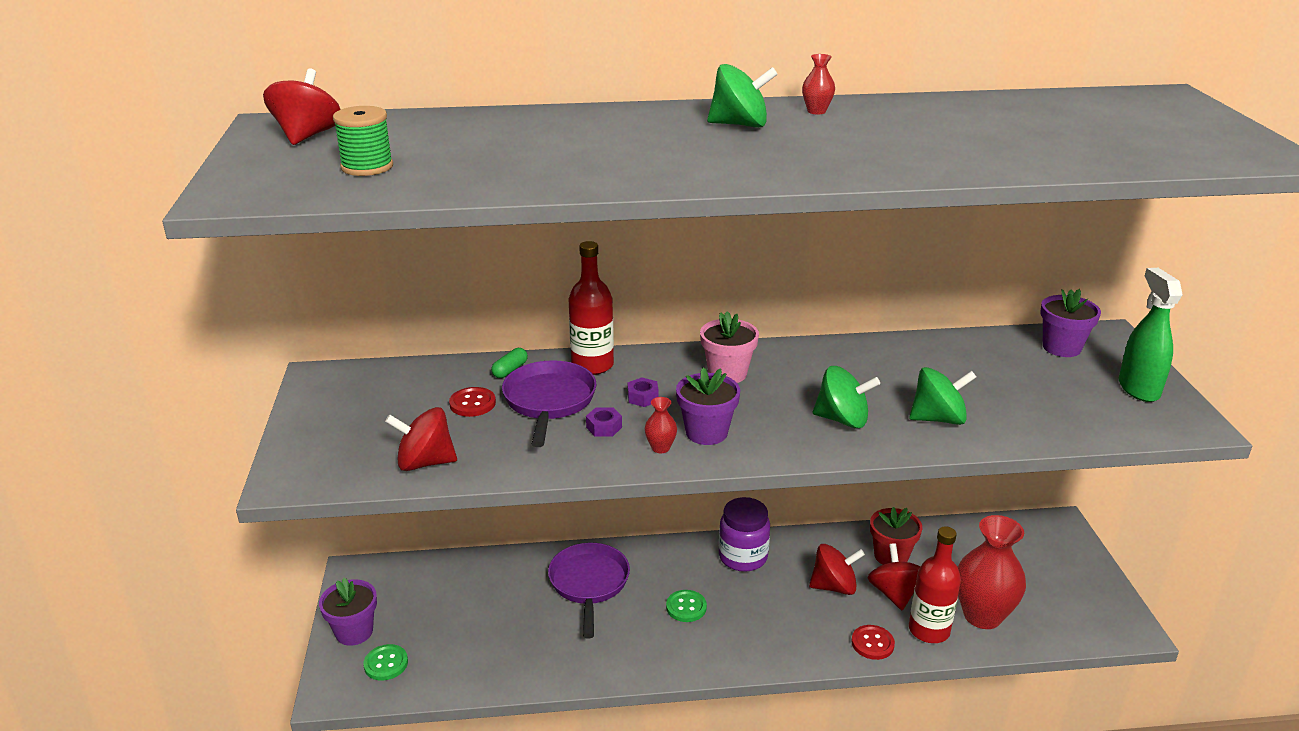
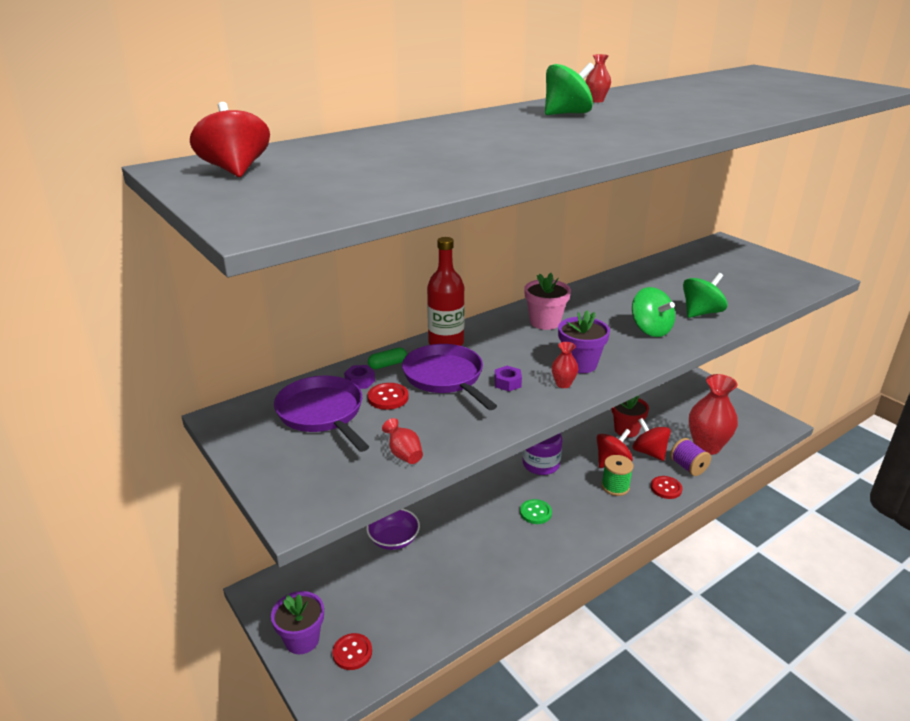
camera: 30 degrees left, 0 degrees up
green spool [333,106,393,176] -> green spool moved to [601,455,633,496]
green button [363,644,408,681] -> red button [332,633,372,670]
red spinning top [385,407,457,471] -> red vase [382,418,423,464]
green capsule [491,348,528,378] -> green capsule turned 60 degrees clockwise [368,348,407,369]
purple pan [548,543,630,639] -> purple pan moved to [274,376,369,452]
purple nut [628,377,659,407] -> purple nut moved to [344,365,375,389]
green spinning top [813,366,880,429] -> green spinning top turned 75 degrees clockwise [632,287,675,337]
red bottle [909,526,961,643] -> purple spool [670,438,711,476]
purple flower pot [1040,289,1101,357] -> none
green spray bottle [1118,268,1183,402] -> none
none -> purple bowl [366,509,420,550]

